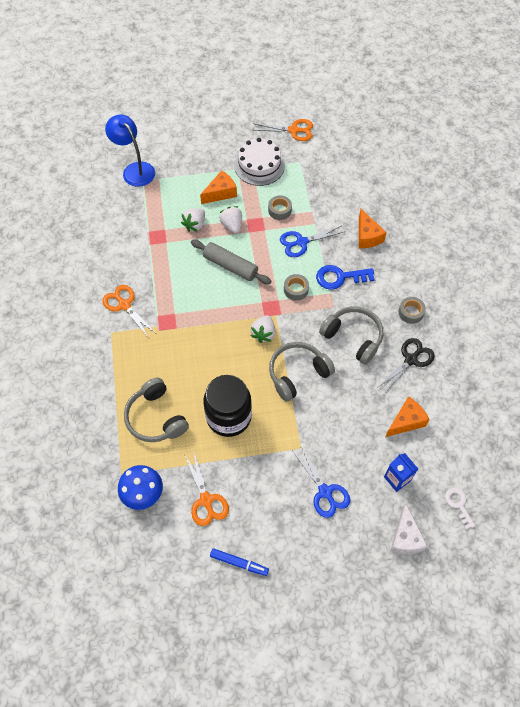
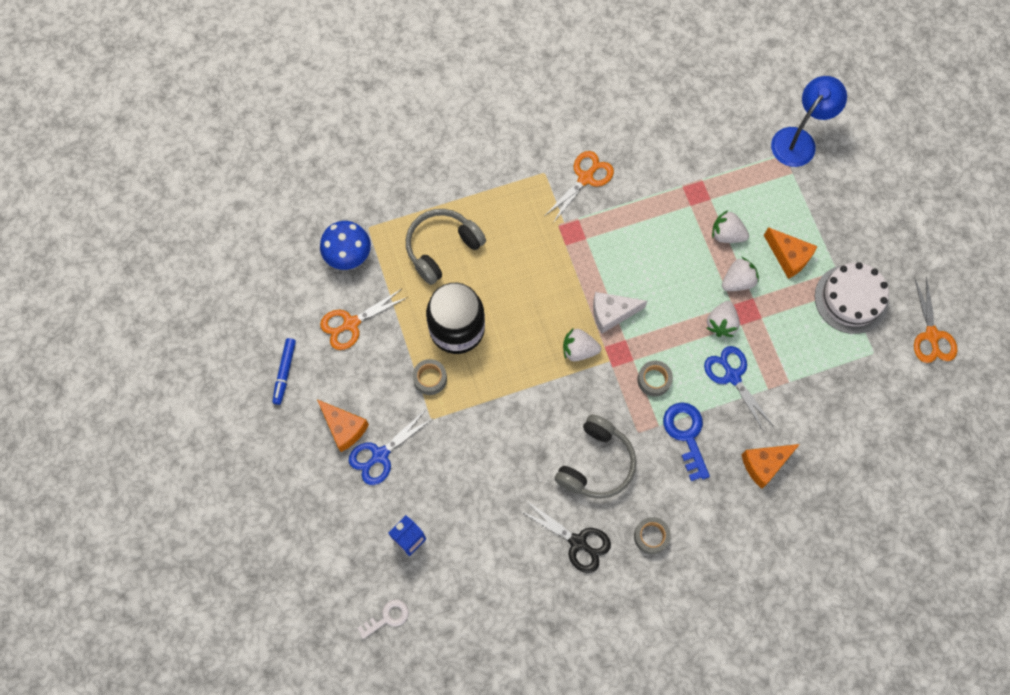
camera: 80 degrees right, 10 degrees up
grey rolling pin [191,239,272,284] -> none
grey tape [268,195,292,220] -> grey tape moved to [413,359,447,395]
grey headphones [269,342,335,402] -> none
orange cheese [385,396,429,437] -> orange cheese moved to [317,399,369,452]
white cheese [390,503,428,554] -> white cheese moved to [593,292,647,334]
none -> white strawberry [707,301,740,337]

